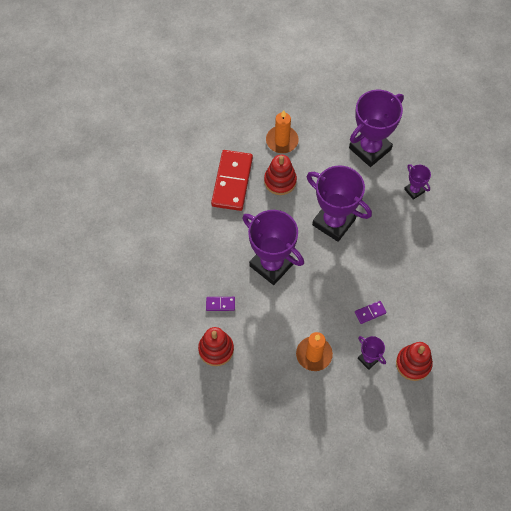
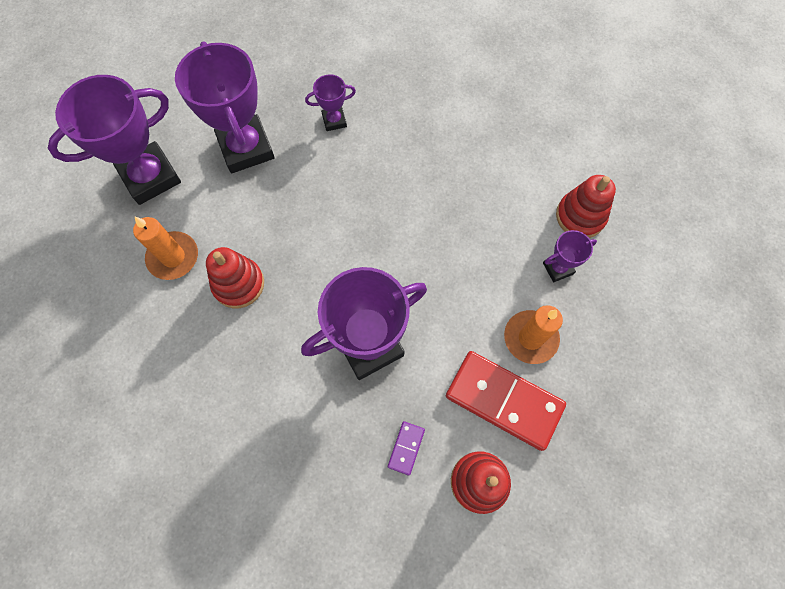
camera: 70 degrees left, 5 degrees up
red domino [211,150,253,211] -> red domino moved to [446,351,566,451]
purple trophy [307,165,372,242] -> purple trophy moved to [48,75,181,205]
purple domino [355,301,387,324] -> none

